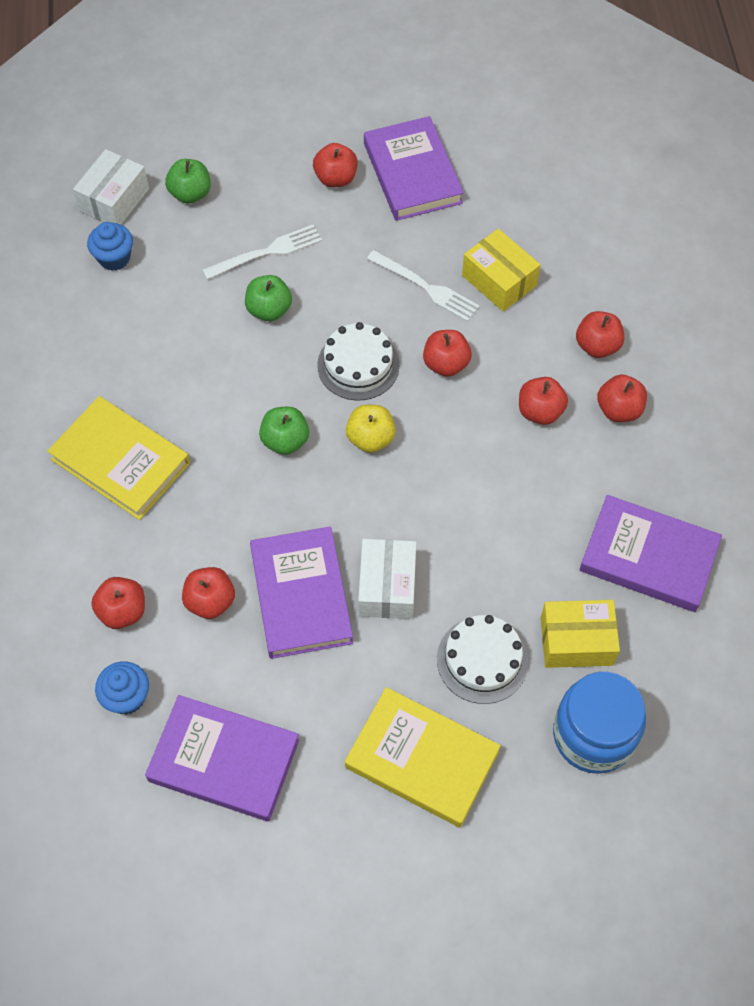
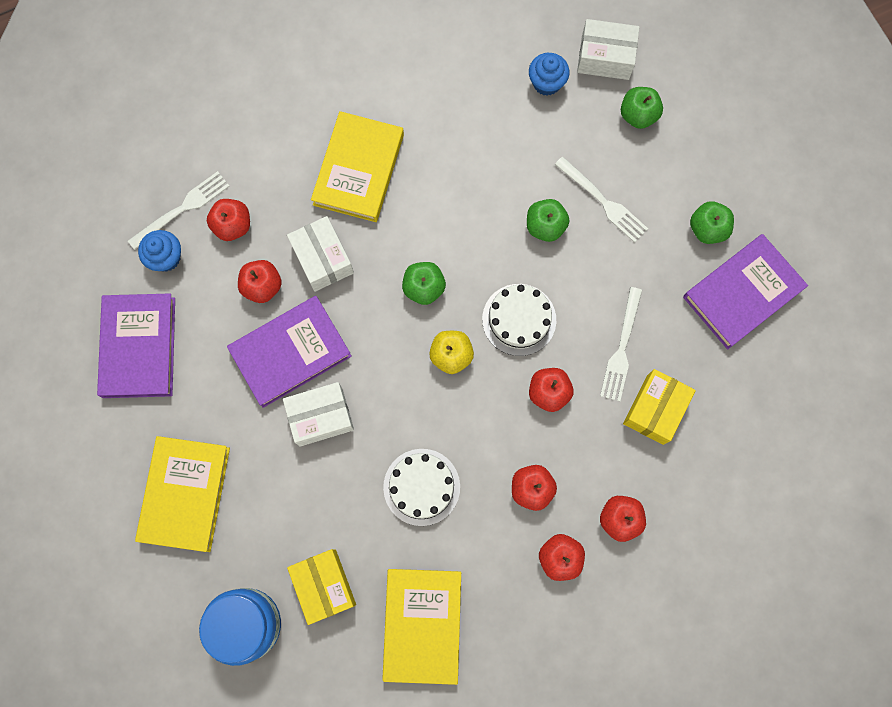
camera: 70 degrees right, 15 degrees up
red apple [313,143,358,187] -> green apple [690,201,734,244]
white cake [437,615,529,704] -> white cake moved to [383,449,460,526]
purple book [579,495,722,612] -> yellow book [382,569,461,685]
none -> white fork [128,171,230,250]
none -> white box [287,216,354,292]

